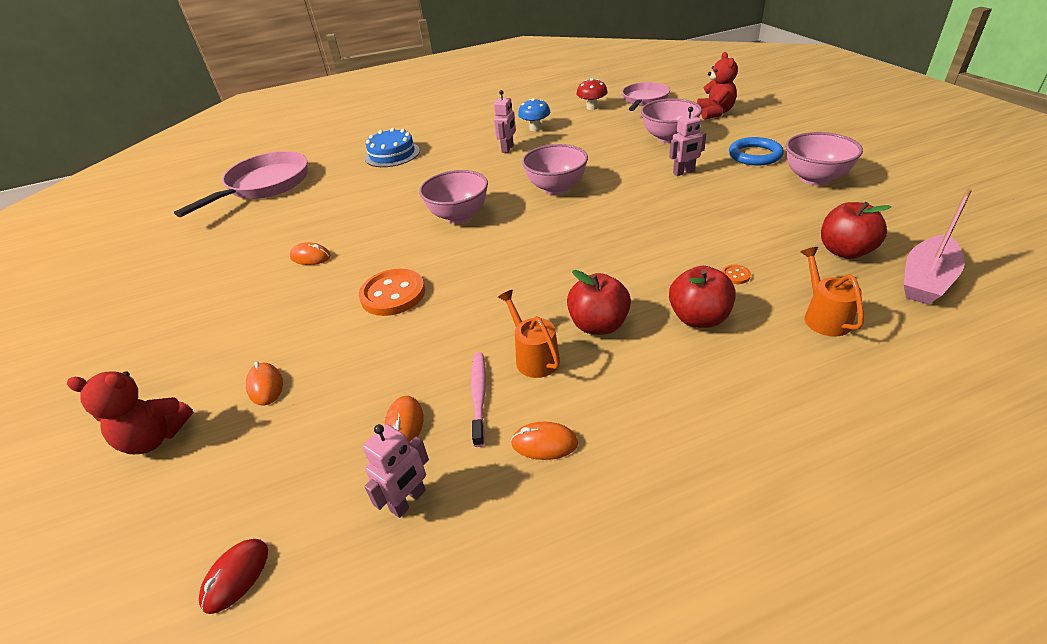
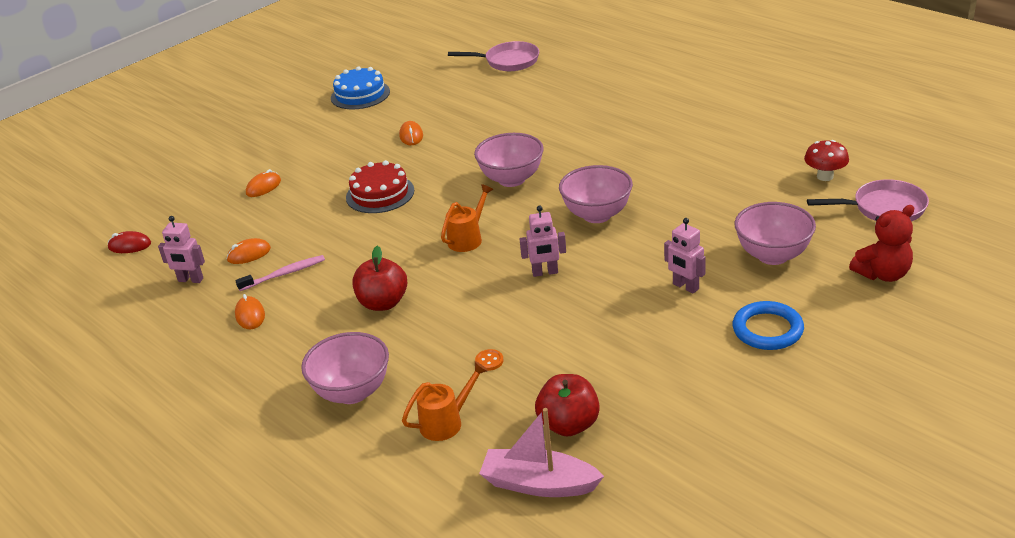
camera: 65 degrees right, 5 degrees down
red teddy bear [67,371,194,454] -> none
pink pan [174,151,308,217] -> pink pan [448,41,539,71], size x0.65
orange button [359,269,425,316] -> red cake [346,160,414,213]
blue cake [365,128,420,167] -> blue cake moved to [331,66,390,109]
pink robot [494,90,516,153] -> pink robot moved to [520,206,566,277]
orange watering can [498,290,560,378] -> orange watering can moved to [441,184,493,252]
blue mushroom [518,98,550,131] -> none
red apple [669,266,736,328] -> none
pink bowl [786,132,863,185] -> pink bowl moved to [301,332,389,404]

